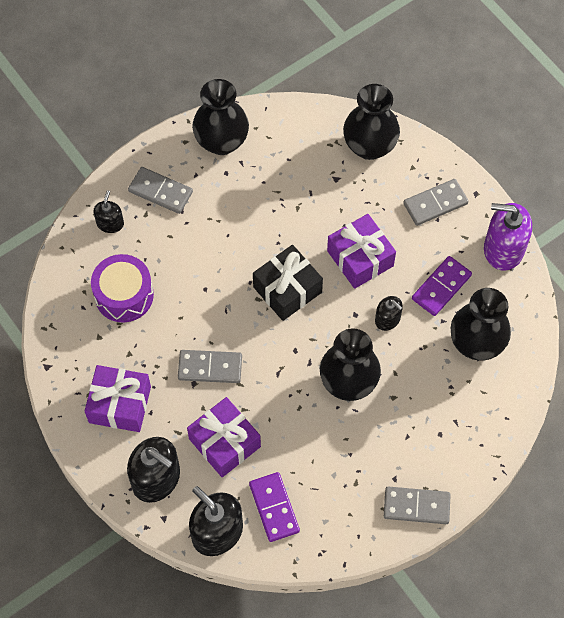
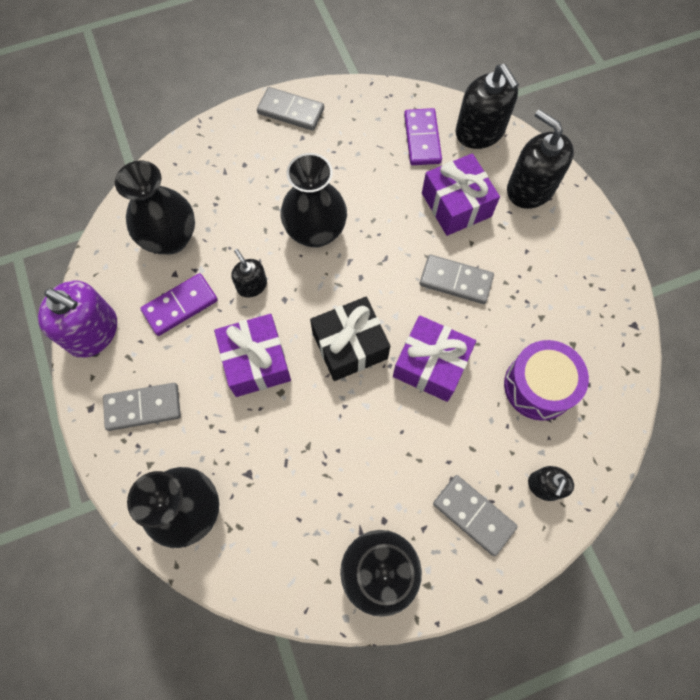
camera: 165 degrees left, 5 degrees up
purple gift [85,365,151,432] -> purple gift moved to [393,315,476,402]

